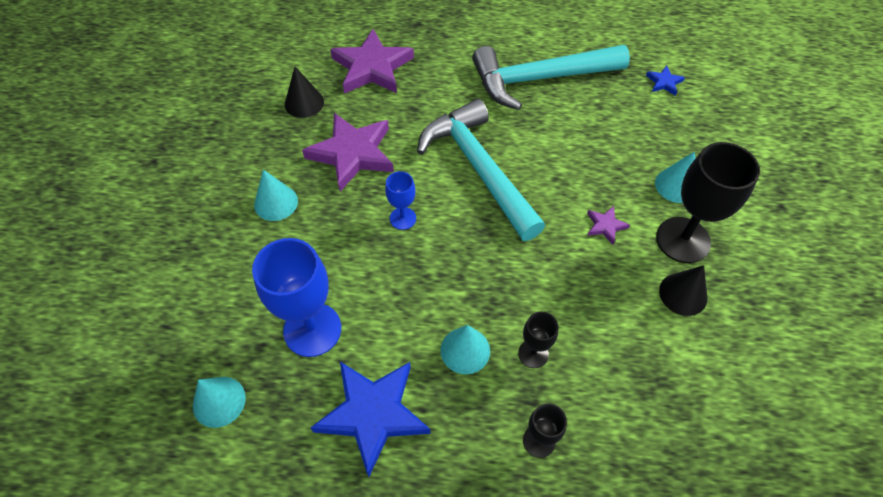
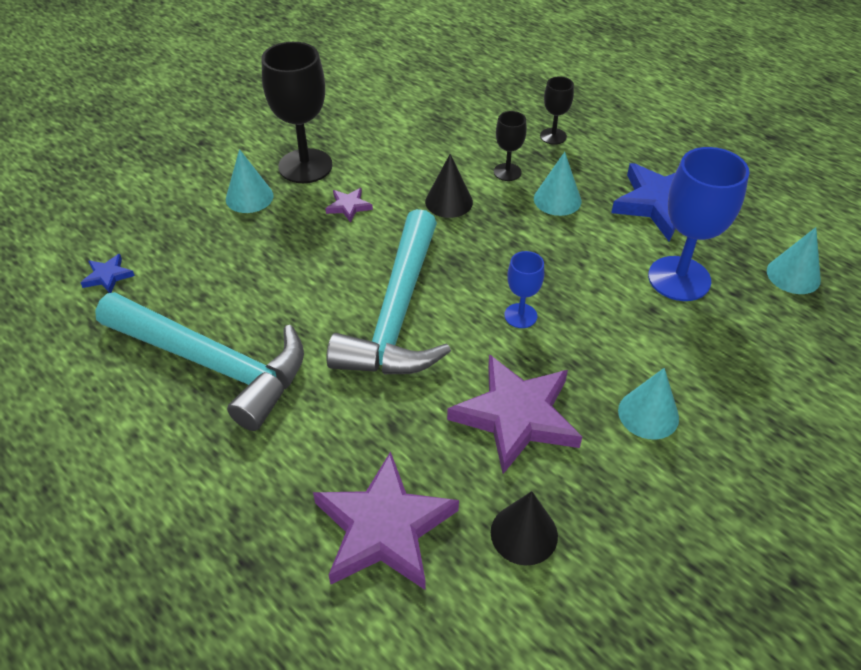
camera: 140 degrees left, 10 degrees down
black cone [659,265,707,316] -> black cone moved to [425,154,473,218]

